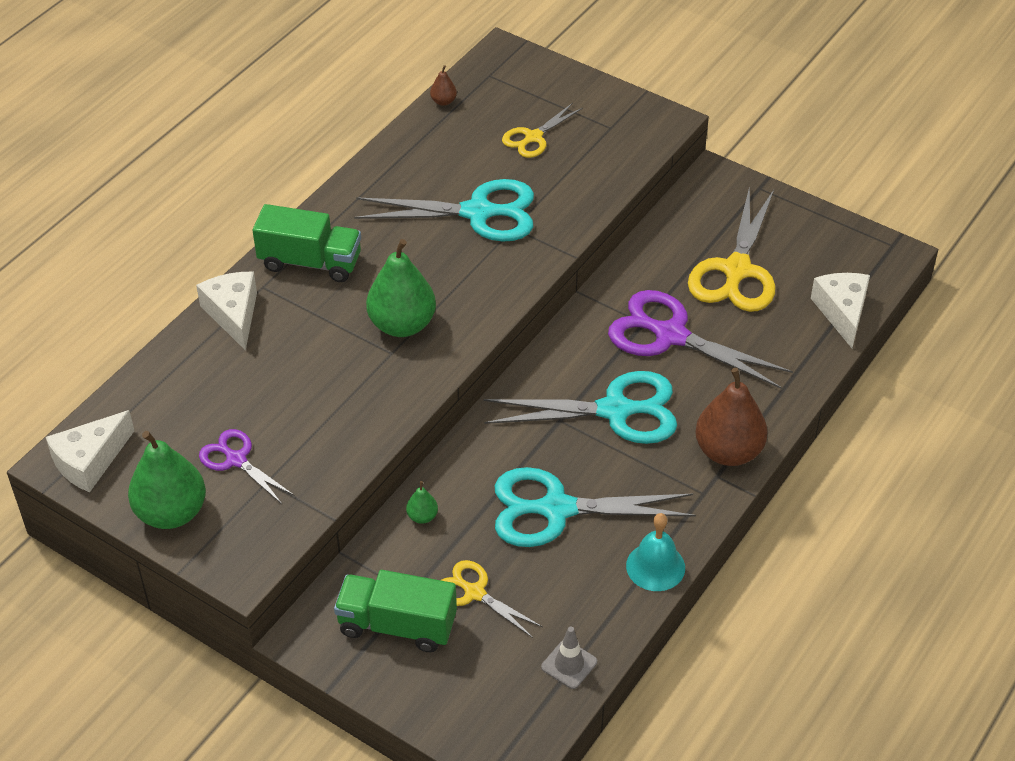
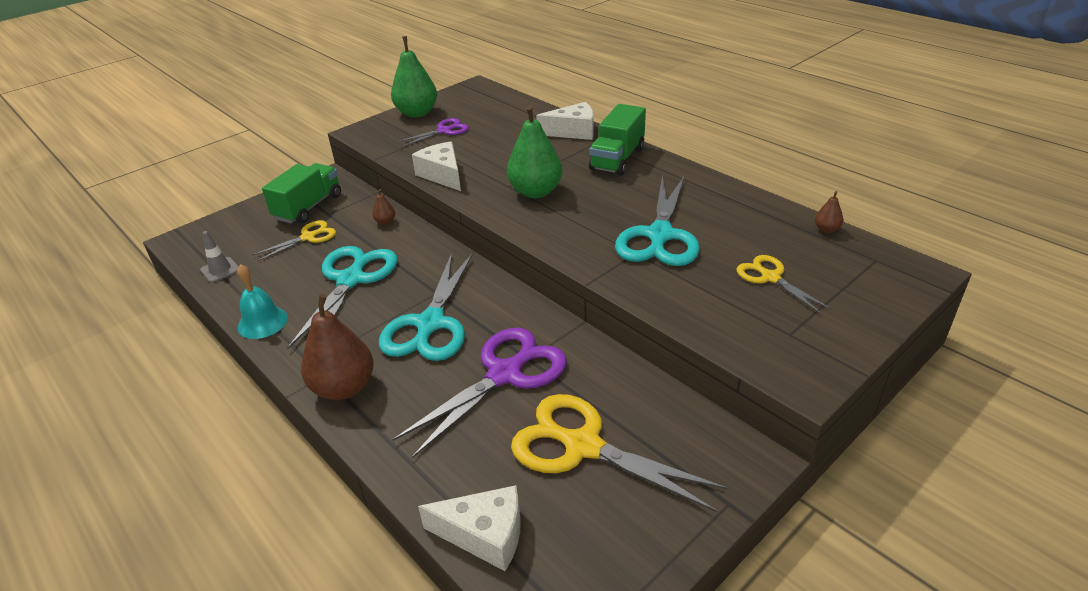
camera: 105 degrees right, 10 degrees down
white cheese [46,410,135,492] -> white cheese moved to [412,141,461,191]
green pear [406,481,438,524] -> brown pear [372,189,395,225]

